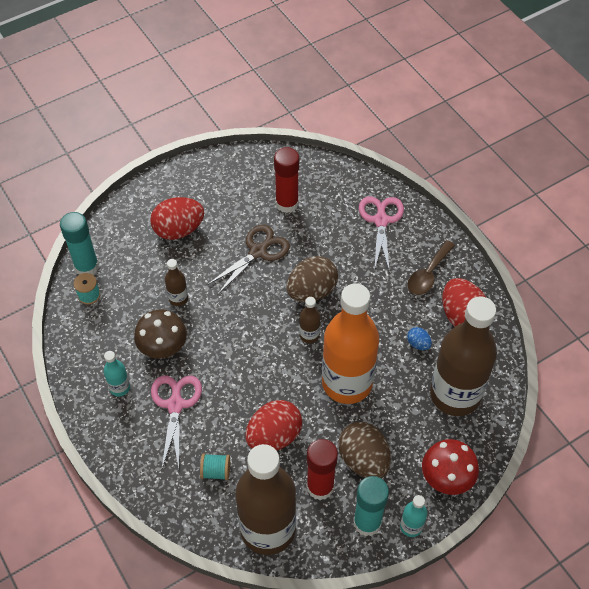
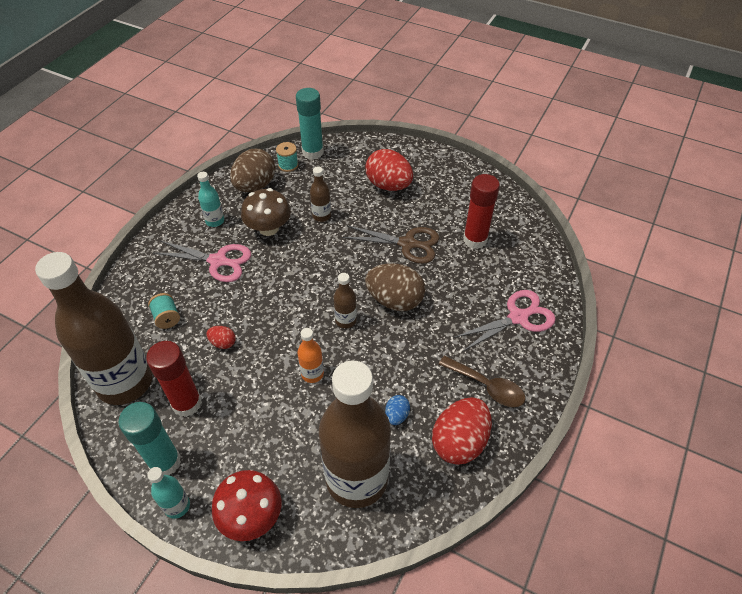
camera: 60 degrees right, 5 degrees down
pink scissors [151,375,202,468] -> pink scissors turned 45 degrees clockwise [153,241,251,282]
red egg [245,400,302,450] -> red egg [206,326,236,349], size x0.47
orange bottle [322,283,379,404] -> orange bottle [297,328,324,383], size x0.41
brown egg [338,422,391,478] -> brown egg moved to [230,149,276,192]
brown spoon [407,240,455,295] -> brown spoon turned 150 degrees counterclockwise [439,356,526,407]

